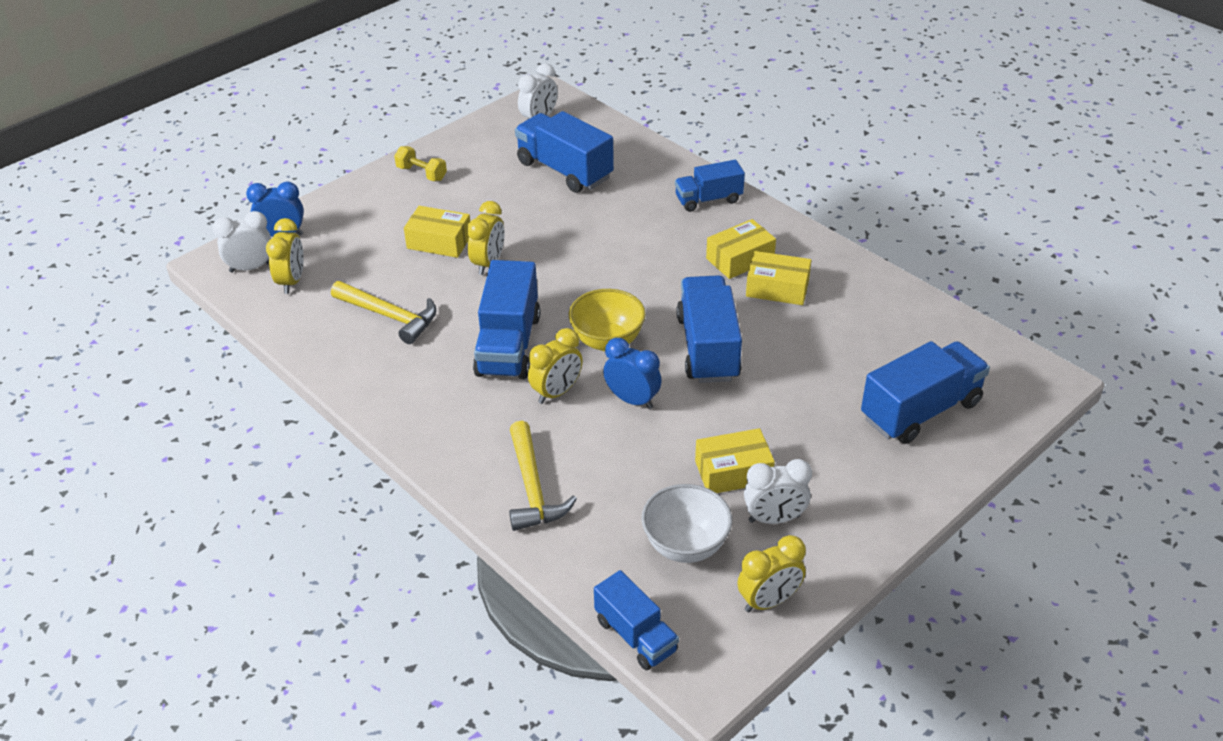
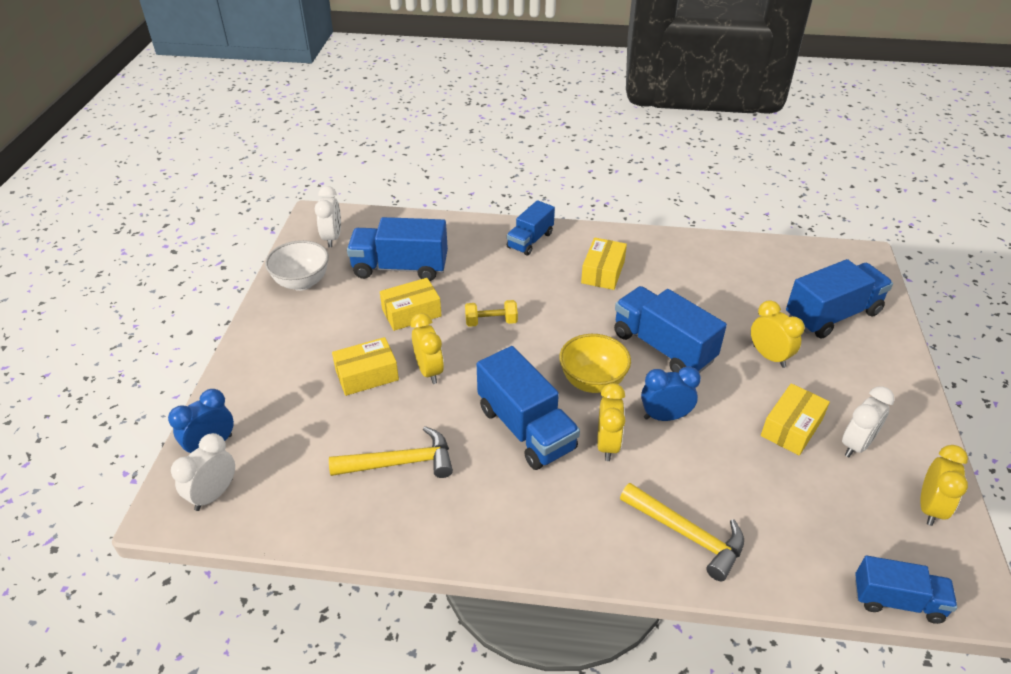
camera: 40 degrees left, 0 degrees up
yellow clock [266,218,304,294] -> yellow clock moved to [751,300,805,368]
yellow dumbbell [394,146,447,181] -> yellow dumbbell moved to [465,300,518,327]
white bowl [641,484,732,563] -> white bowl moved to [265,240,329,291]
yellow box [746,251,811,305] -> yellow box moved to [380,278,441,331]
blue truck [861,341,990,444] -> blue truck turned 45 degrees clockwise [786,259,893,339]

